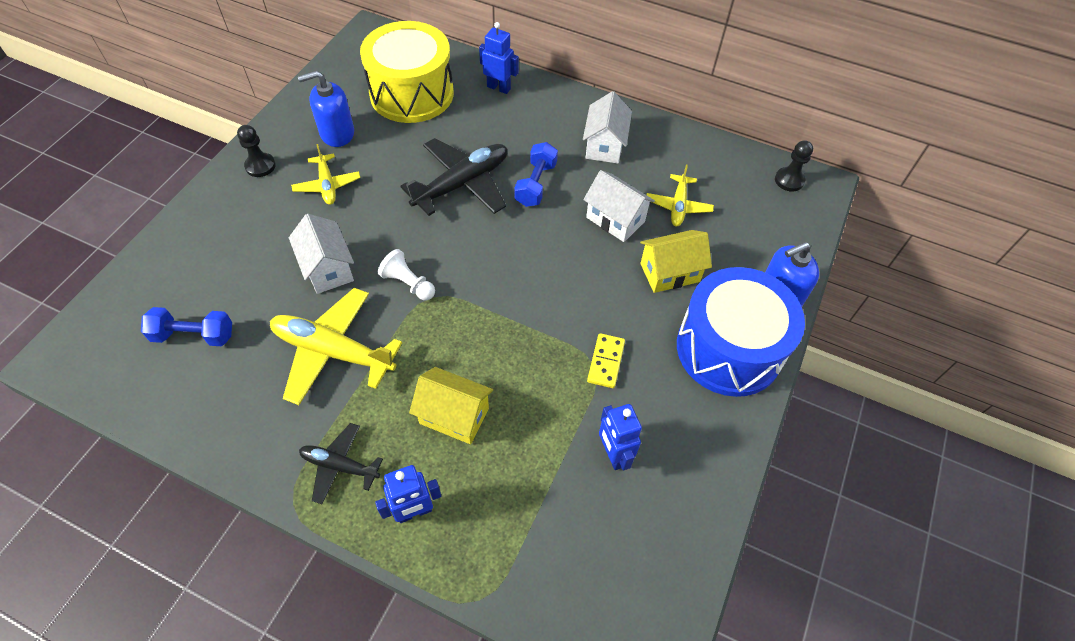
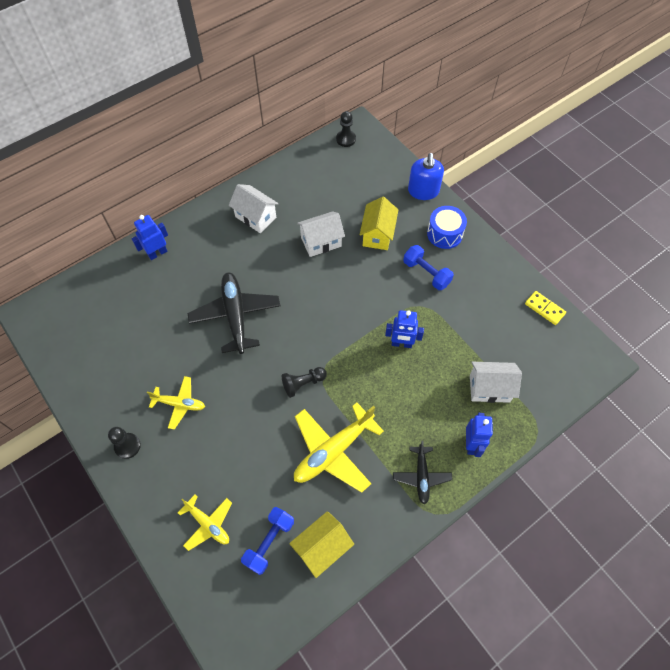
camera: 60 degrees left, 5 degrees up
white house [289,214,354,294] -> white house moved to [470,362,522,403]
blue soap dispenser [298,71,354,147] -> none
black plane [299,423,383,504] -> black plane turned 45 degrees counterclockwise [393,441,453,505]
yellow drum [360,21,454,123] -> none
white pawn [378,249,435,300] -> black pawn [282,367,327,398]
yellow house [409,367,493,444] -> yellow house moved to [289,511,354,578]
blue dumbbell [514,142,558,207] -> blue dumbbell moved to [403,245,454,290]
yellow domino [587,333,625,388] -> yellow domino moved to [525,291,566,325]
blue robot [599,404,642,470] -> blue robot moved to [385,310,424,348]
yellow plane [647,165,714,226] -> yellow plane moved to [178,495,232,551]
blue drum [677,267,805,397] -> blue drum [427,206,467,249], size x0.53

